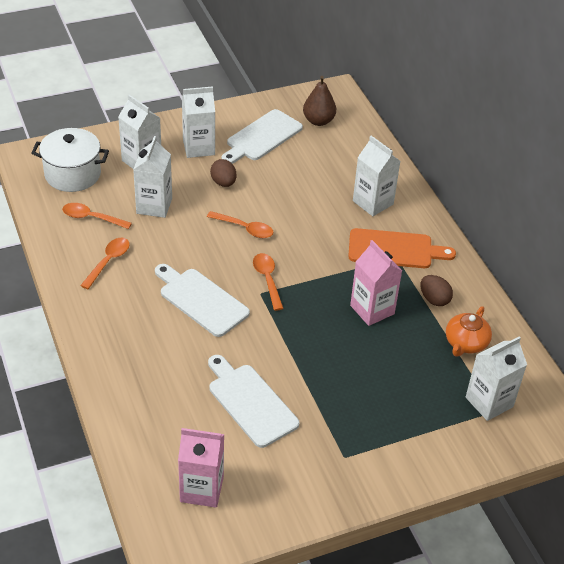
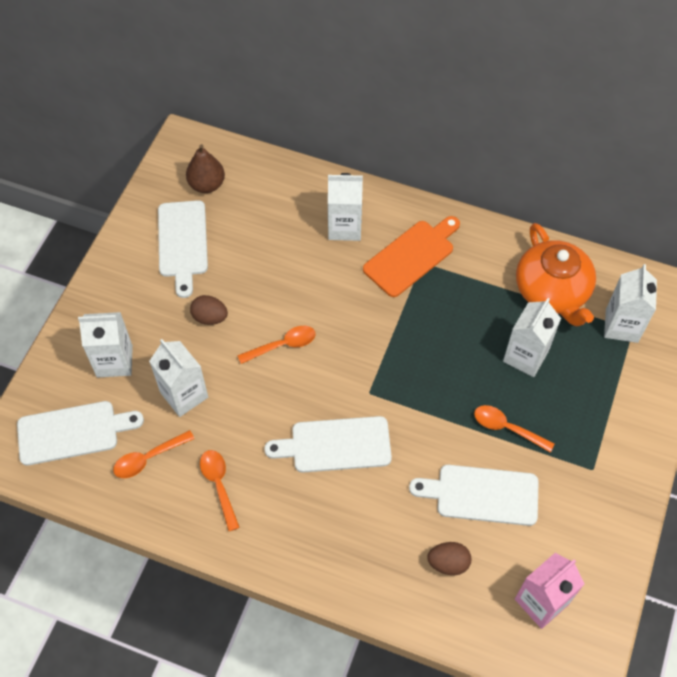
camera: 45 degrees left, 15 degrees up
white pot [31,128,109,192] -> white cutting board [17,401,144,466]
white carton [182,86,215,158] -> white carton moved to [503,298,561,377]
orange spoon [253,253,284,311] -> orange spoon moved to [474,405,555,453]
pink carton [350,240,402,326] -> none
brown egg [421,275,453,306] -> brown egg moved to [427,542,471,575]
orange teapot [446,306,492,357] -> orange teapot [516,223,596,327], size x1.69

